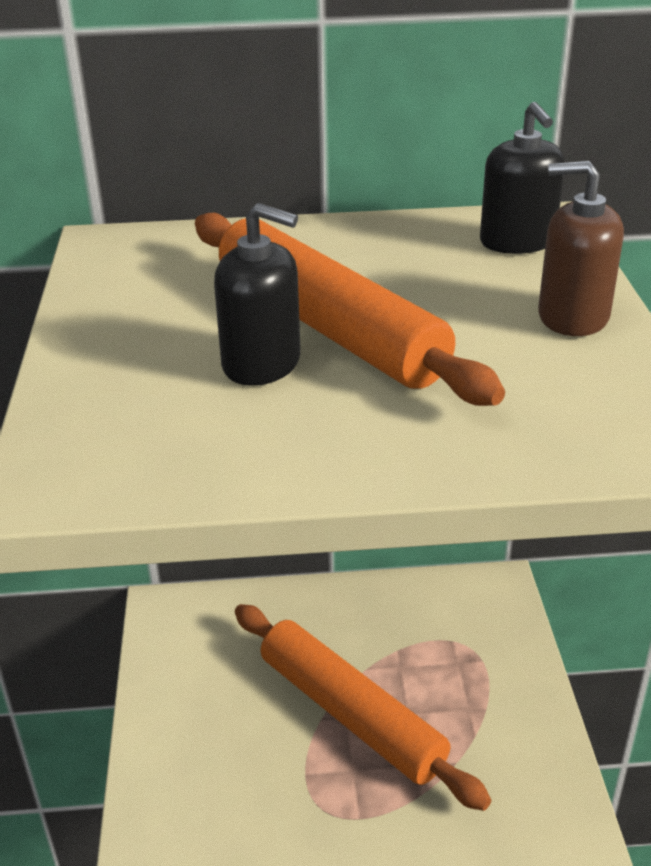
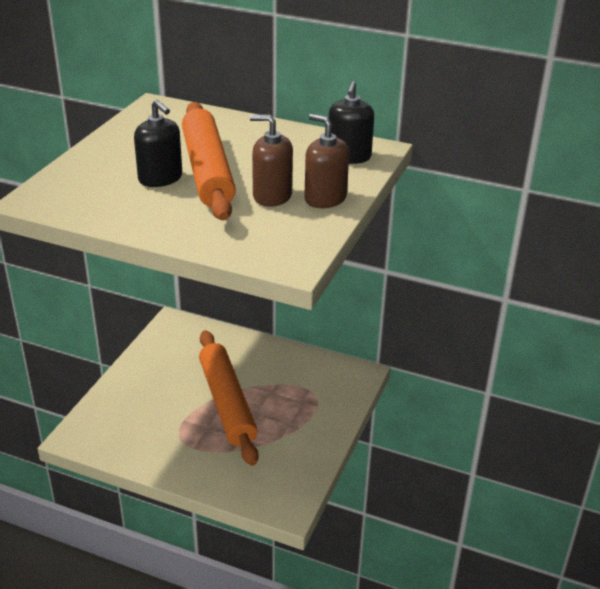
camera: 25 degrees right, 0 degrees up
none -> brown soap dispenser [250,114,293,207]

